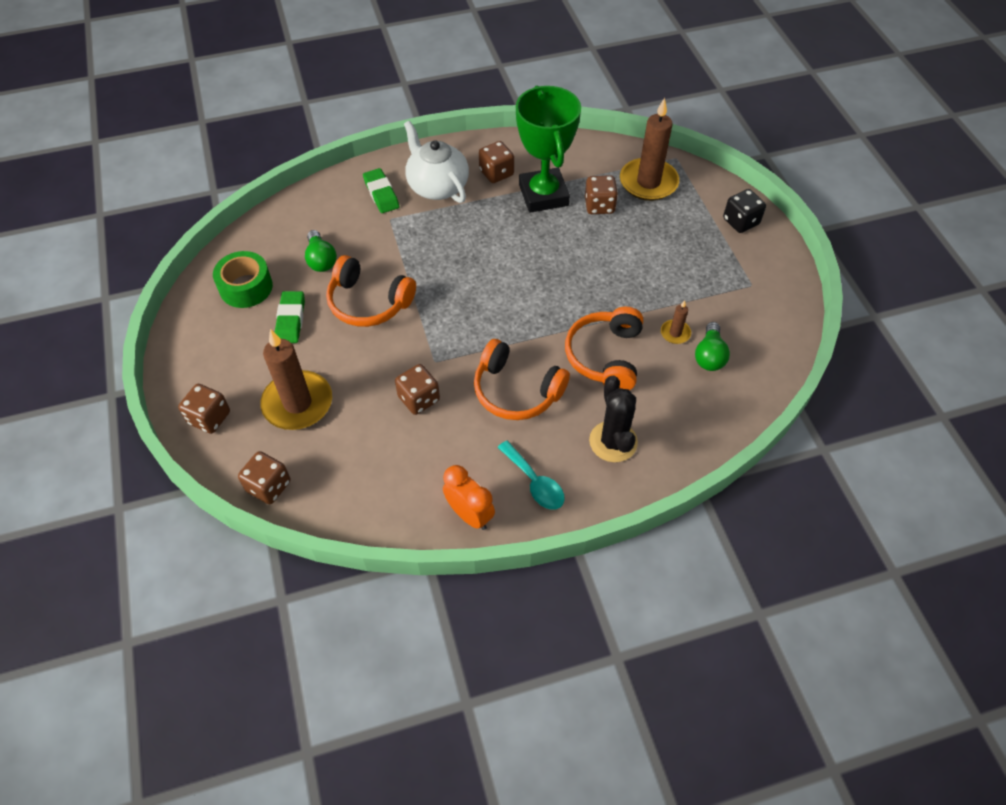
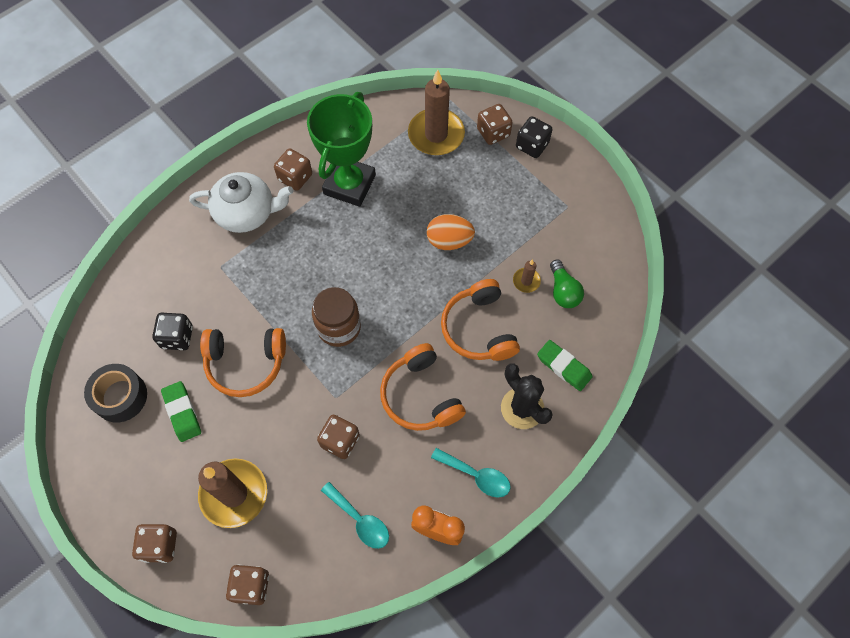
camera: 25 degrees left, 10 degrees up
green tape [213,251,273,308] -> black tape [84,364,147,423]
green light bulb [305,230,337,272] -> black dice [152,313,193,350]
green eraser [363,168,399,213] -> green eraser moved to [537,340,593,391]
white teapot [404,121,469,203] -> white teapot turned 150 degrees clockwise [189,172,293,233]
orange headphones [474,339,570,420] -> orange headphones turned 60 degrees clockwise [380,343,466,431]
green trophy [516,85,581,213] -> green trophy turned 60 degrees clockwise [307,92,376,207]
brown dice [585,175,618,214] -> brown dice moved to [477,104,513,145]
none -> brown jar [312,287,361,347]
none -> turquoise spoon [321,482,389,549]
none -> orange egg [427,214,475,250]

